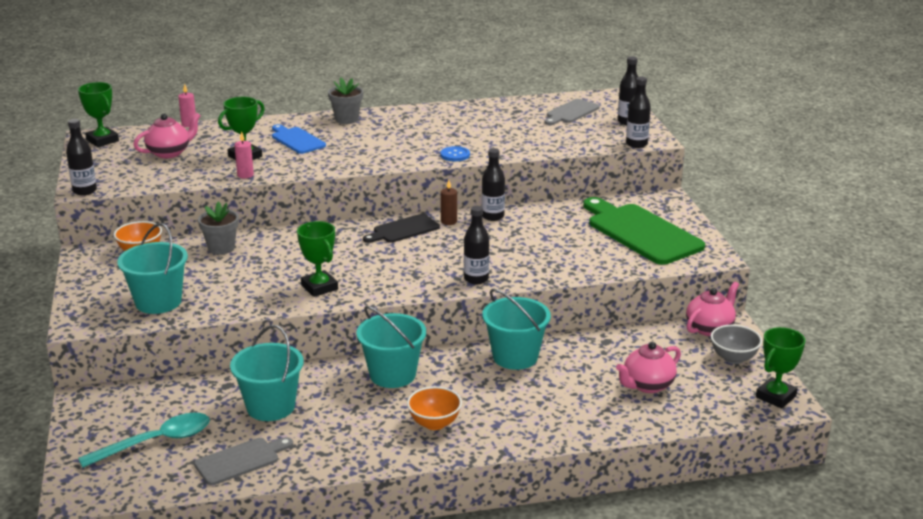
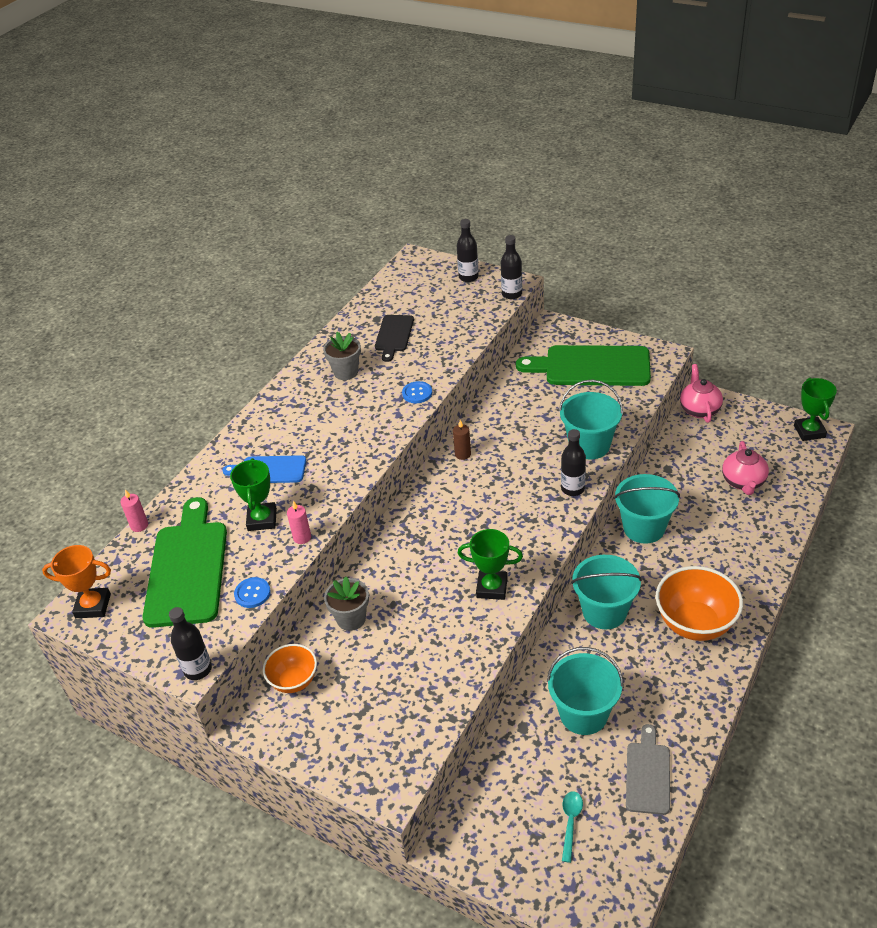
camera: 45 degrees left, 15 degrees up
green trophy [78,82,119,147] -> orange trophy [42,545,111,618]
turquoise spoon [78,413,210,468] -> turquoise spoon [562,791,583,863], size x0.54
turquoise bucket [117,223,188,314] -> turquoise bucket moved to [559,379,623,459]
pink teapot [134,113,200,158] -> green cutting board [142,497,227,628]
grey flower pot [328,78,363,124] -> grey flower pot moved to [323,332,361,380]
black cutting board [363,214,440,243] -> black cutting board moved to [375,315,414,362]
orange bowl [407,386,462,430] -> orange bowl [656,566,743,641], size x1.67
black bottle [482,148,505,221] -> none
grey cutting board [545,99,600,125] -> none
grey bowl [711,325,762,364] -> none
none -> blue button [234,577,271,608]

